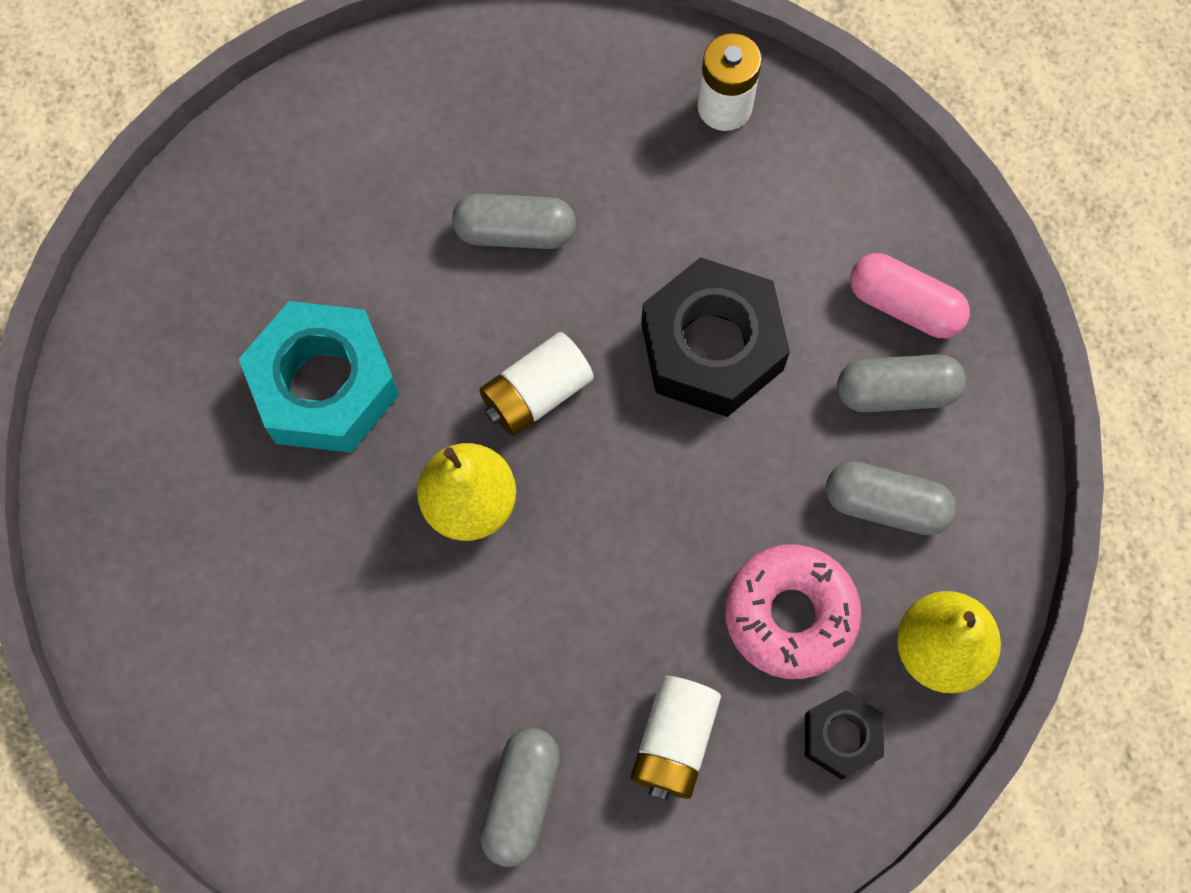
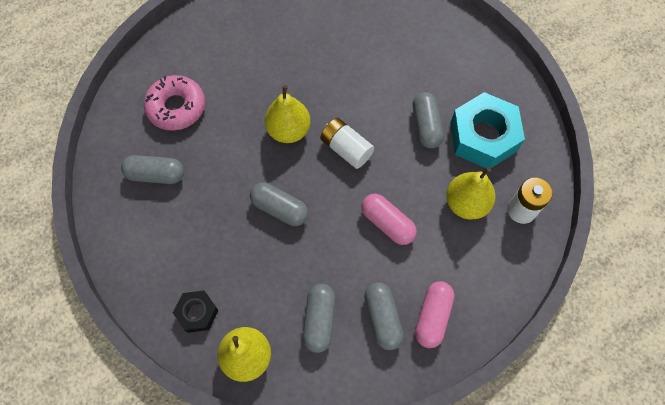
camera: 80 degrees right, 5 degrees down
turquoise nut [239,301,399,453] -> turquoise nut moved to [450,92,525,169]
white battery [631,676,721,801] -> none
black nut [641,257,790,417] -> pink capsule [361,194,417,245]
pink donut [725,544,861,679] -> pink donut moved to [144,75,205,131]
none -> grey capsule [250,183,308,226]
none -> yellow pear [446,167,496,220]

